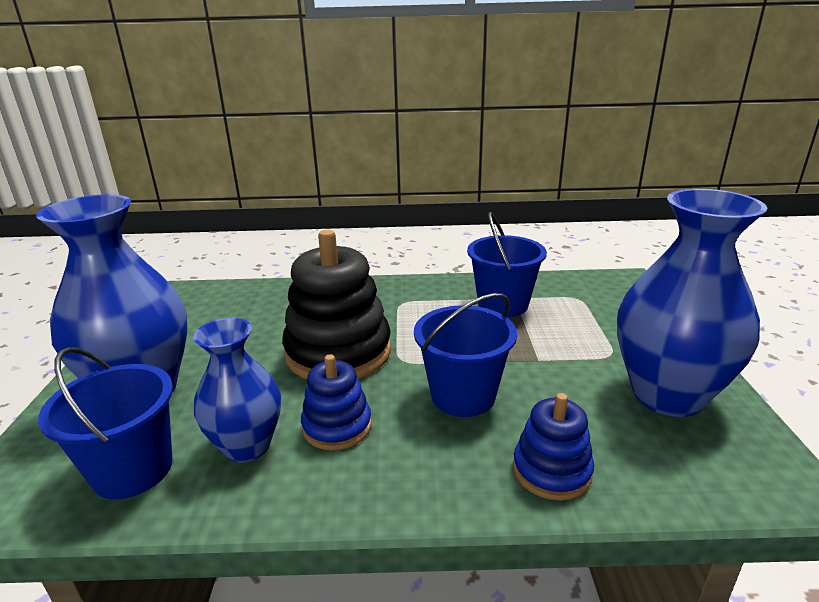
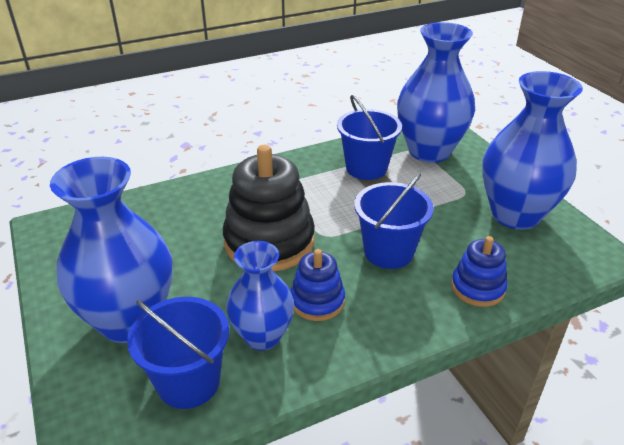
camera: 25 degrees left, 10 degrees up
none -> blue vase [397,22,475,163]

